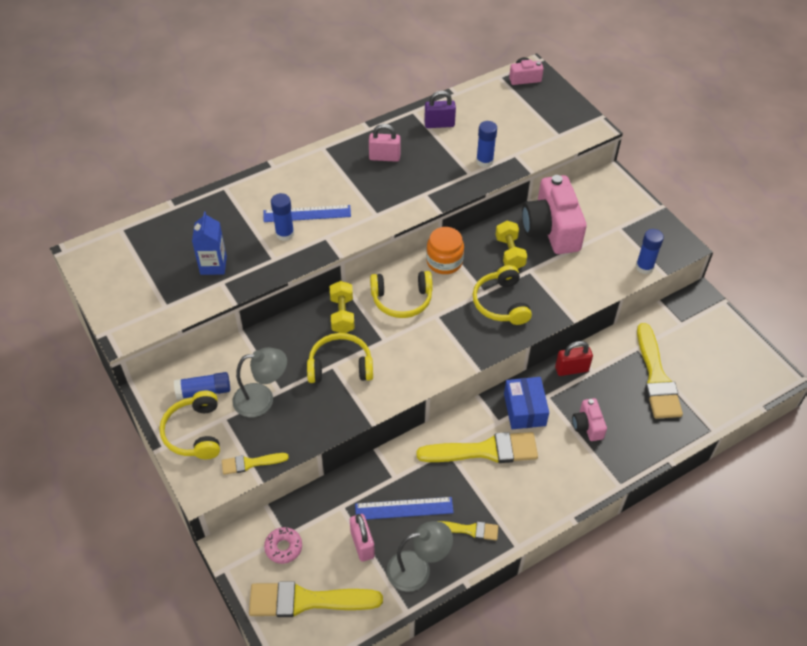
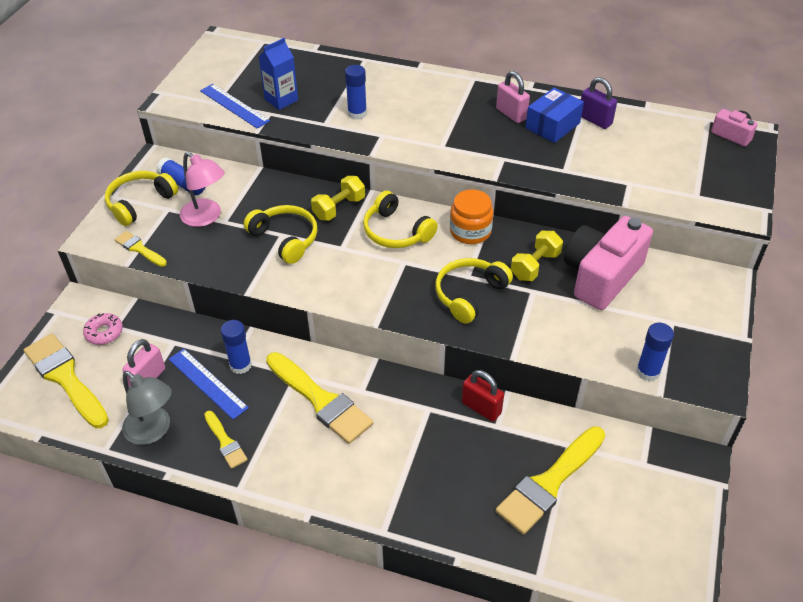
camera: 50 degrees right, 5 degrees down
grey lamp [232,347,287,417] -> pink lamp [180,152,225,227]
blue ruler [264,205,351,222] -> blue ruler moved to [200,84,270,129]
blue glue stick [476,121,497,167] -> blue glue stick moved to [221,320,252,374]
blue box [504,377,549,429] -> blue box moved to [525,88,584,143]
pink camera [572,398,607,441] -> none

